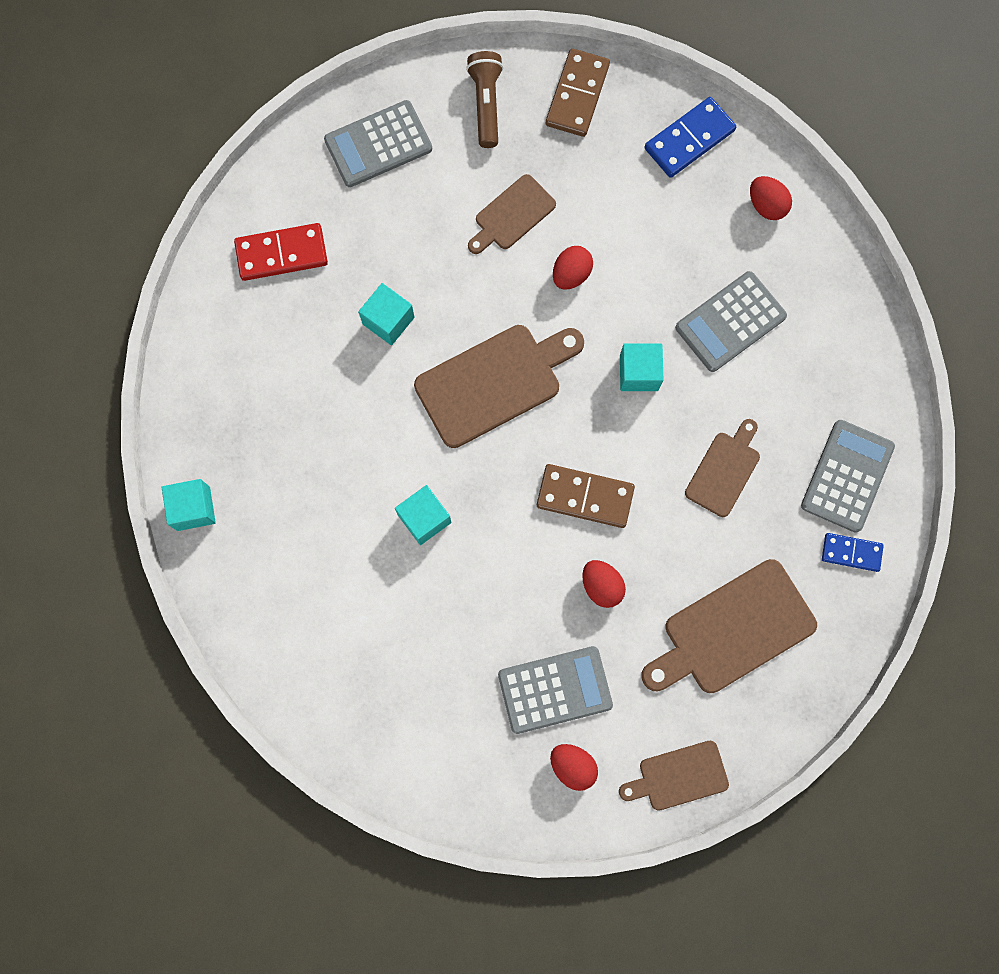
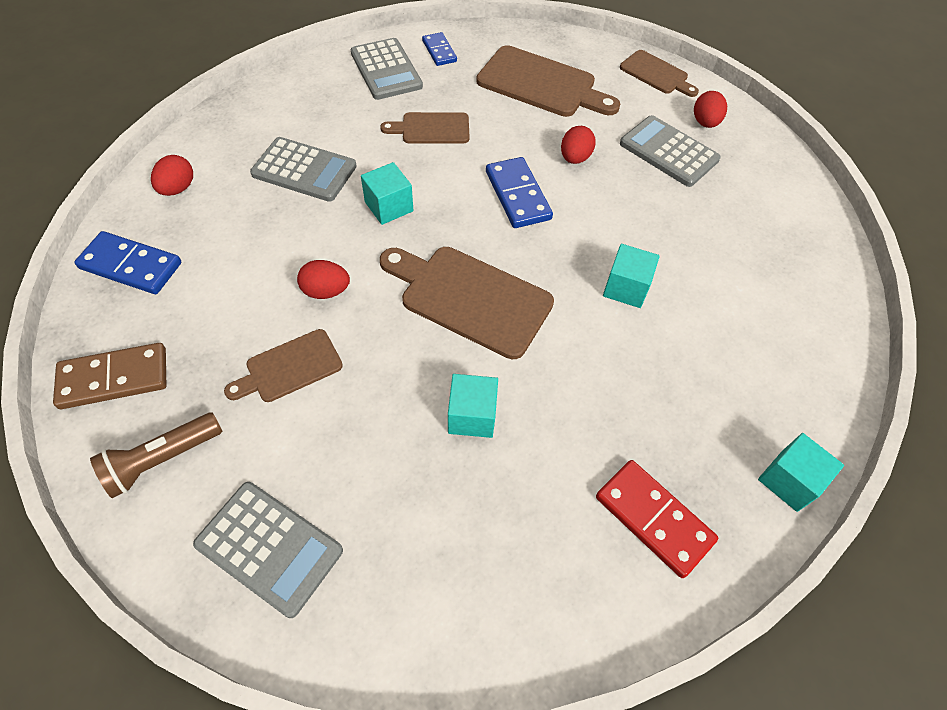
camera: 125 degrees left, 20 degrees down
red domino [234,223,328,281] -> red domino moved to [596,460,718,578]
brown cutting board [468,174,556,254] -> brown cutting board turned 135 degrees clockwise [224,329,343,402]
brown domino [537,464,635,528] -> blue domino [486,157,553,228]
grey calculator [801,420,895,533] -> grey calculator turned 105 degrees counterclockwise [350,38,423,100]

